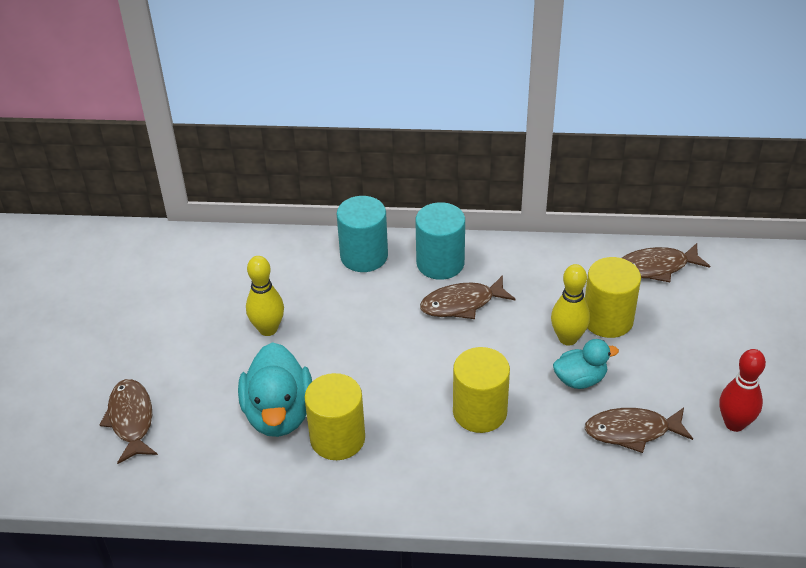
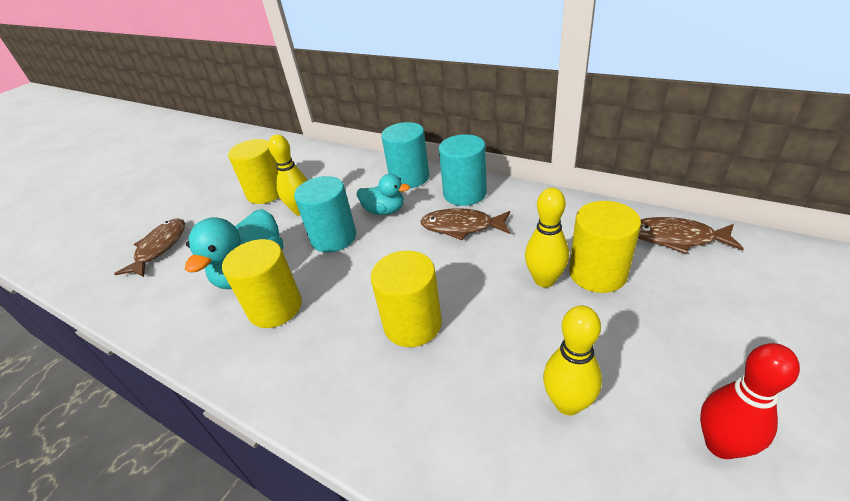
camera: 30 degrees right, 5 degrees down
turquoise duck [553,339,619,389] -> turquoise duck moved to [357,174,410,215]
brown fish [584,407,693,453] -> yellow bowling pin [543,305,602,416]
none -> yellow cylinder [228,139,280,204]
none -> turquoise cylinder [294,176,356,253]

